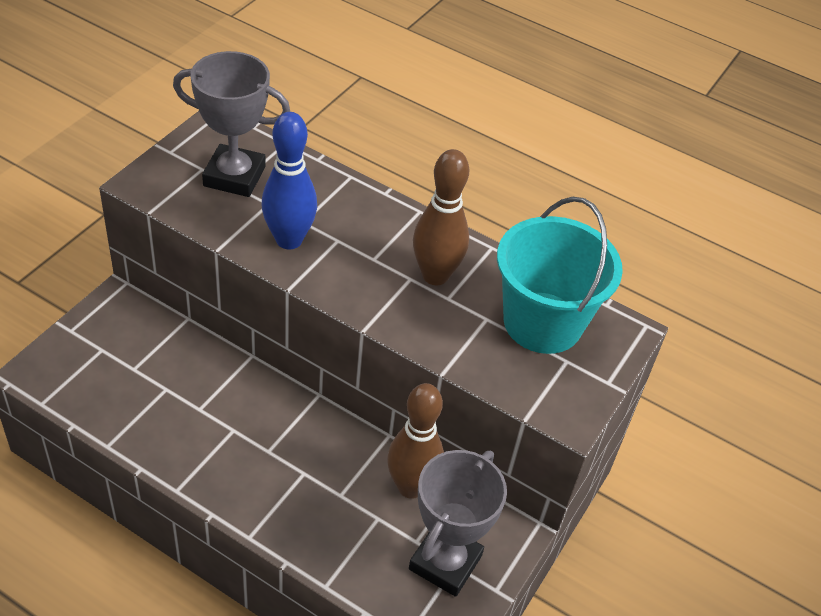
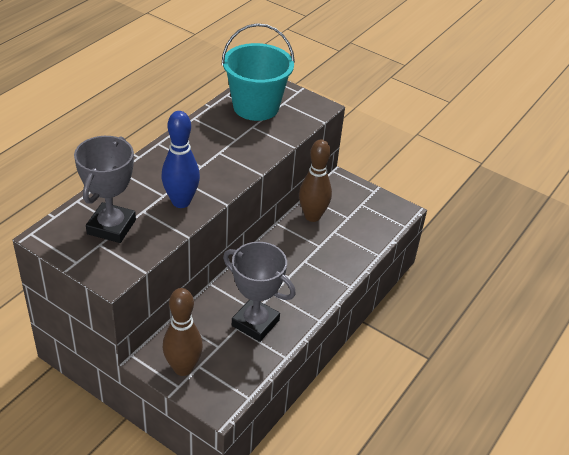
camera: 85 degrees left, 5 degrees down
grey trophy [409,450,507,597] -> grey trophy moved to [223,242,296,342]
brown bowling pin [413,149,469,285] -> brown bowling pin moved to [163,288,203,376]

